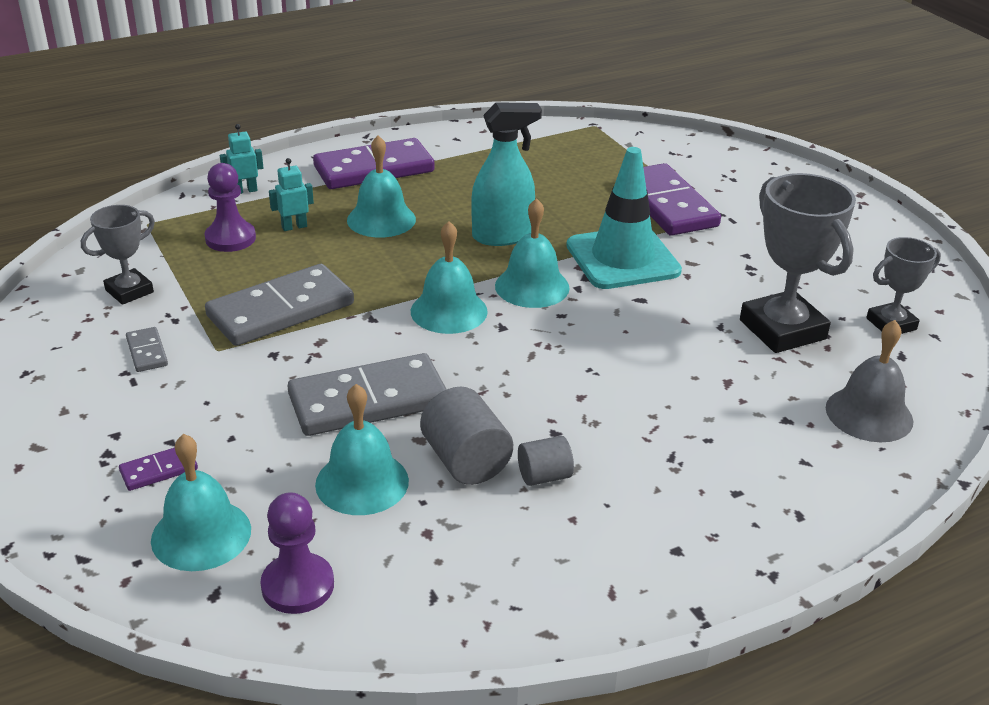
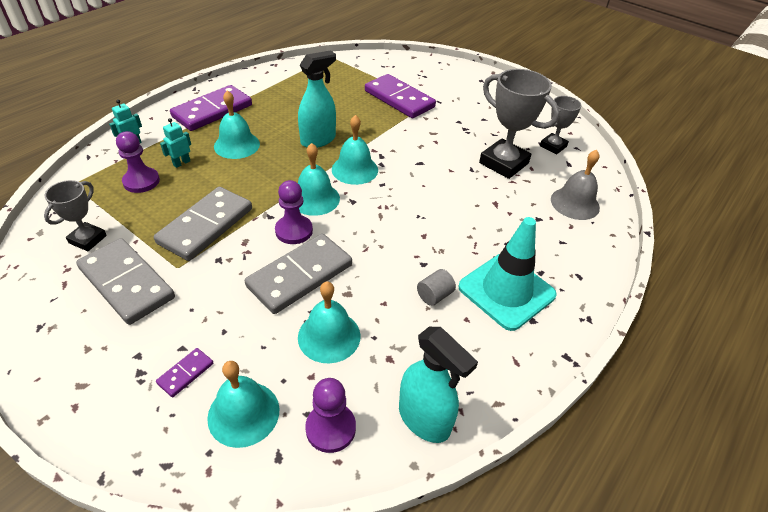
camera: 25 degrees left, 10 degrees up
grey domino [126,327,168,372] -> grey domino [76,238,175,325], size x2.27
grey cylinder [420,387,513,485] -> none
turquoise traffic cone [566,147,682,289] -> turquoise traffic cone moved to [458,217,557,331]
none -> purple pawn [275,180,313,244]
none -> turquoise spray bottle [399,327,478,443]

